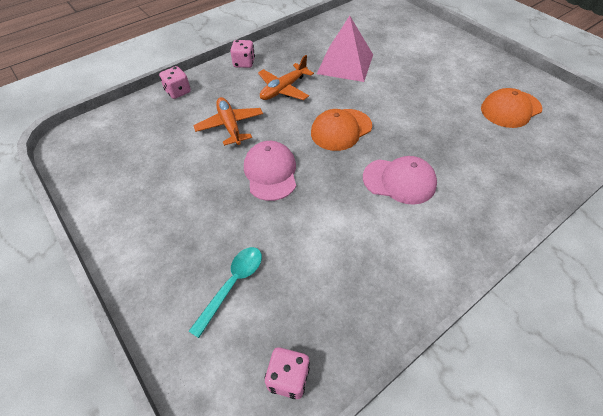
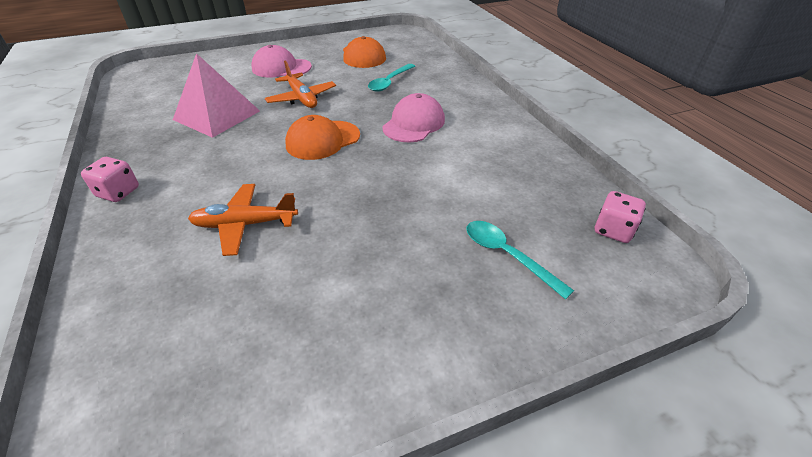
camera: 75 degrees left, 10 degrees down
pink dice [159,66,191,99] -> none
pink cap [244,141,296,201] -> pink cap moved to [251,45,312,77]
orange plane [258,55,314,100] -> orange plane moved to [265,60,336,108]
orange cap [311,109,372,151] -> orange cap turned 75 degrees clockwise [285,115,360,160]
none -> turquoise spoon [368,64,415,92]

